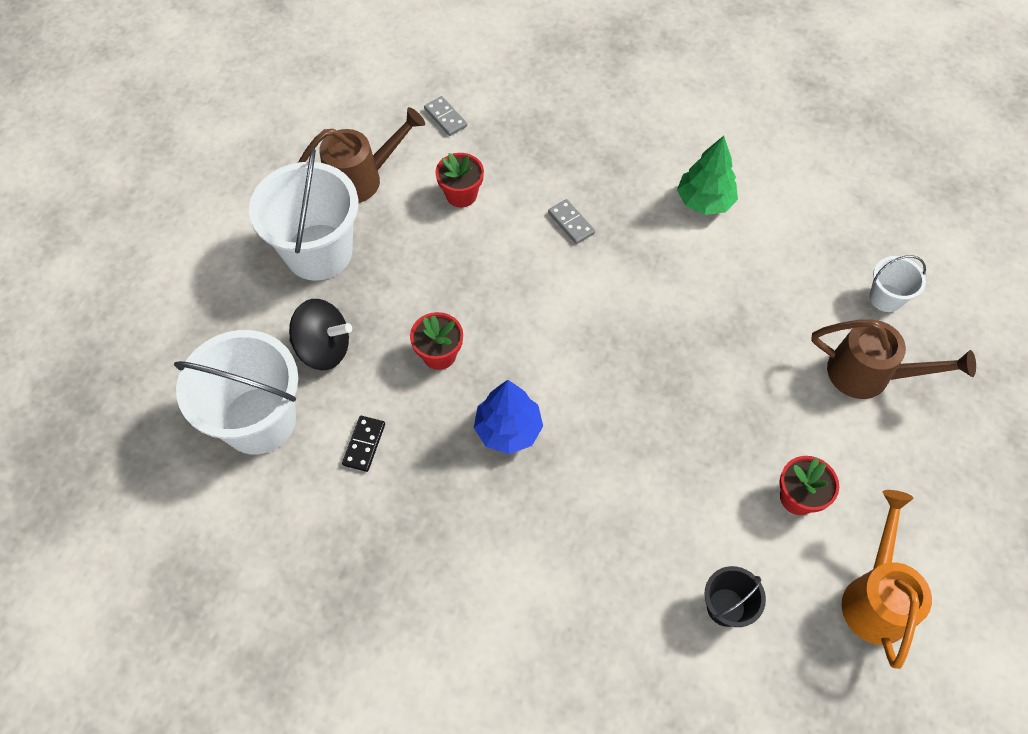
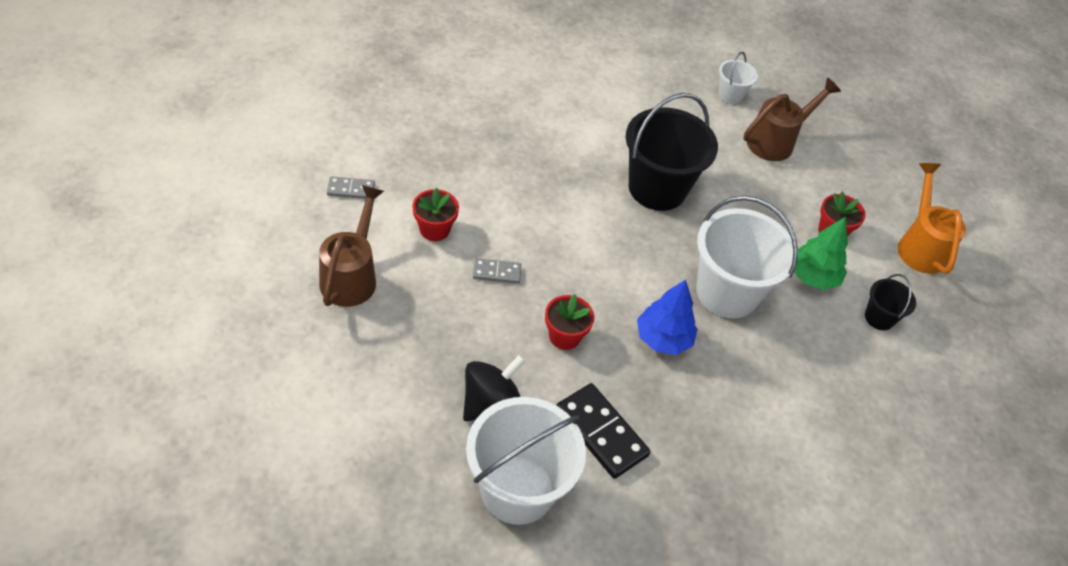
camera: 60 degrees left, 10 degrees down
white bucket [249,148,358,281] -> white bucket moved to [696,196,798,318]
black domino [342,416,385,472] -> black domino [556,383,650,479], size x1.83
grey domino [548,199,595,244] -> grey domino moved to [473,258,521,284]
green tree [677,136,738,215] -> green tree moved to [794,217,848,290]
orange watering can [841,490,932,669] -> orange watering can turned 45 degrees clockwise [898,163,966,274]
none -> black bucket [626,93,718,211]

